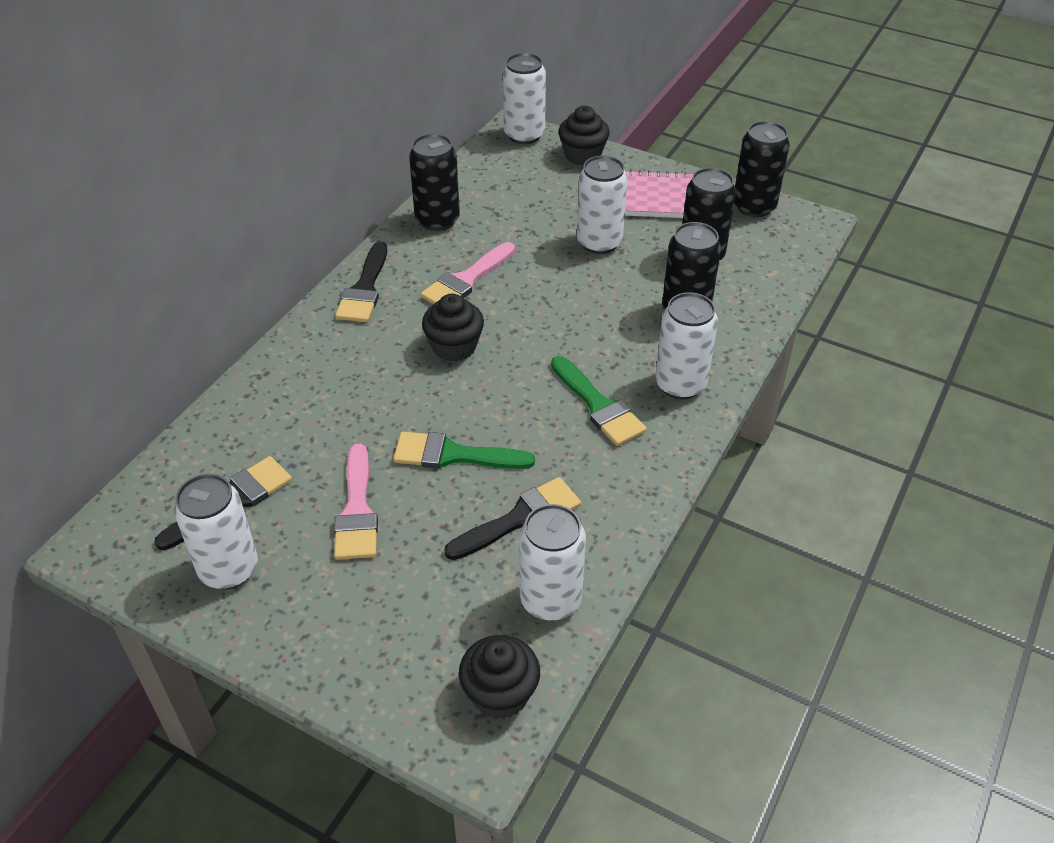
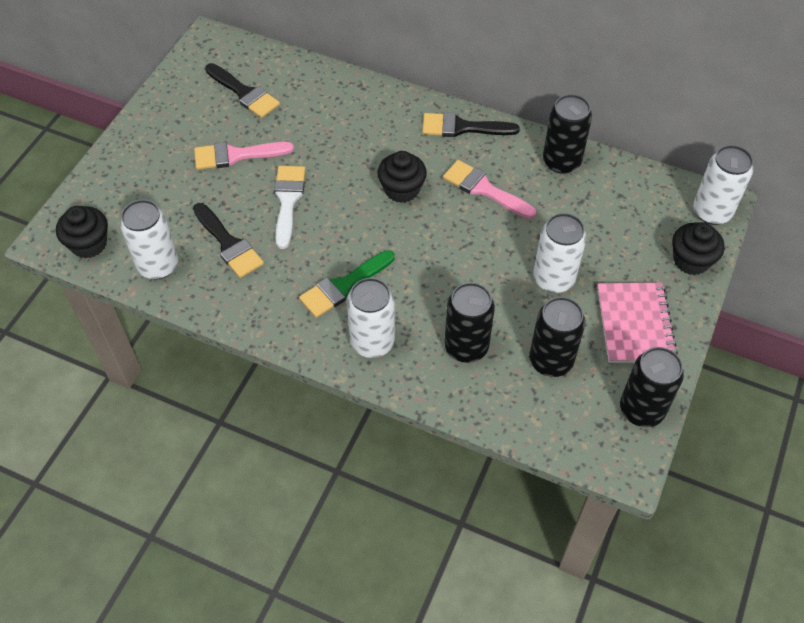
camera: 85 degrees right, 10 degrees up
white can [174,474,258,589] -> none
green brush [393,432,535,469] -> white brush [274,166,306,249]

